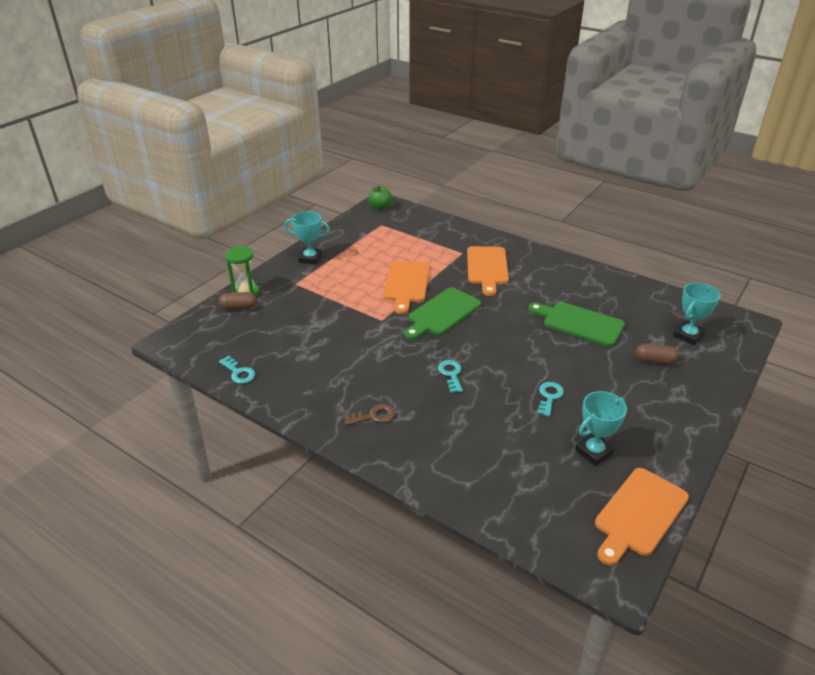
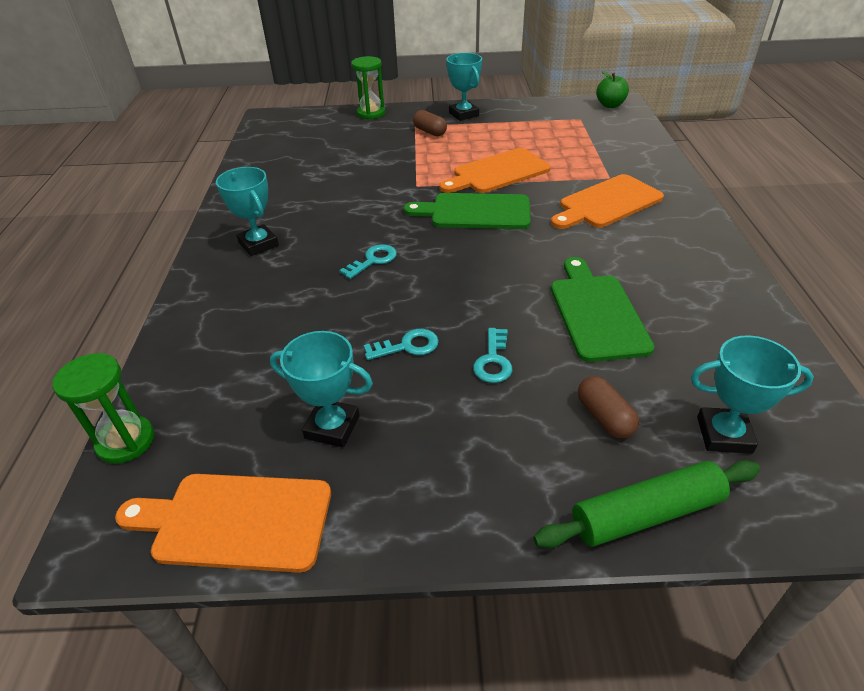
camera: 55 degrees right, 5 degrees up
brown capsule [219,292,256,310] -> brown capsule moved to [413,110,447,136]
turquoise key [219,356,255,384] -> turquoise key moved to [473,328,512,383]
brown key [344,404,395,425] -> turquoise trophy [216,167,279,256]
none -> green hourglass [52,353,154,464]
none -> green rolling pin [533,460,760,548]

